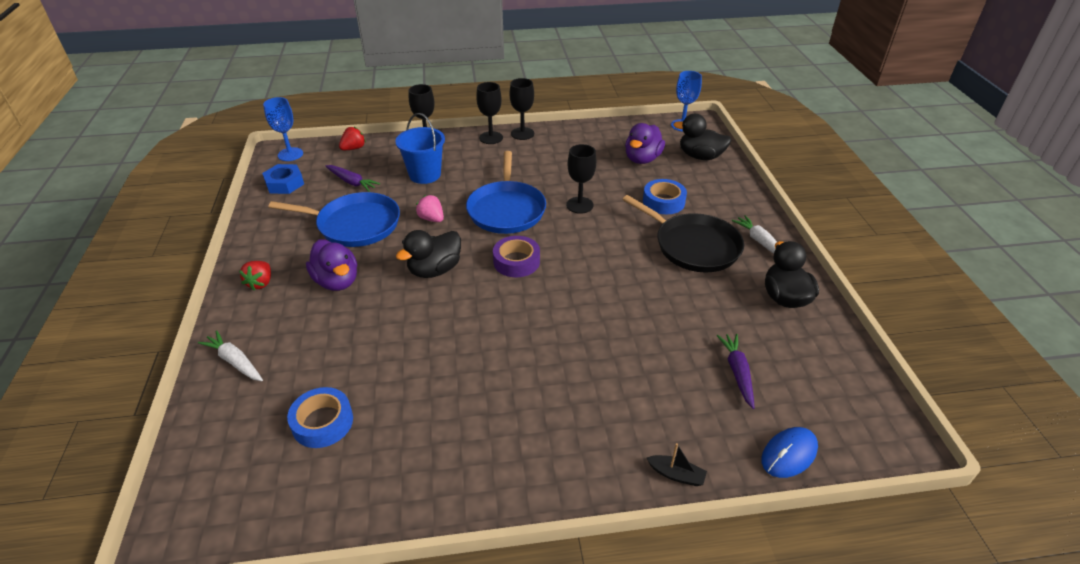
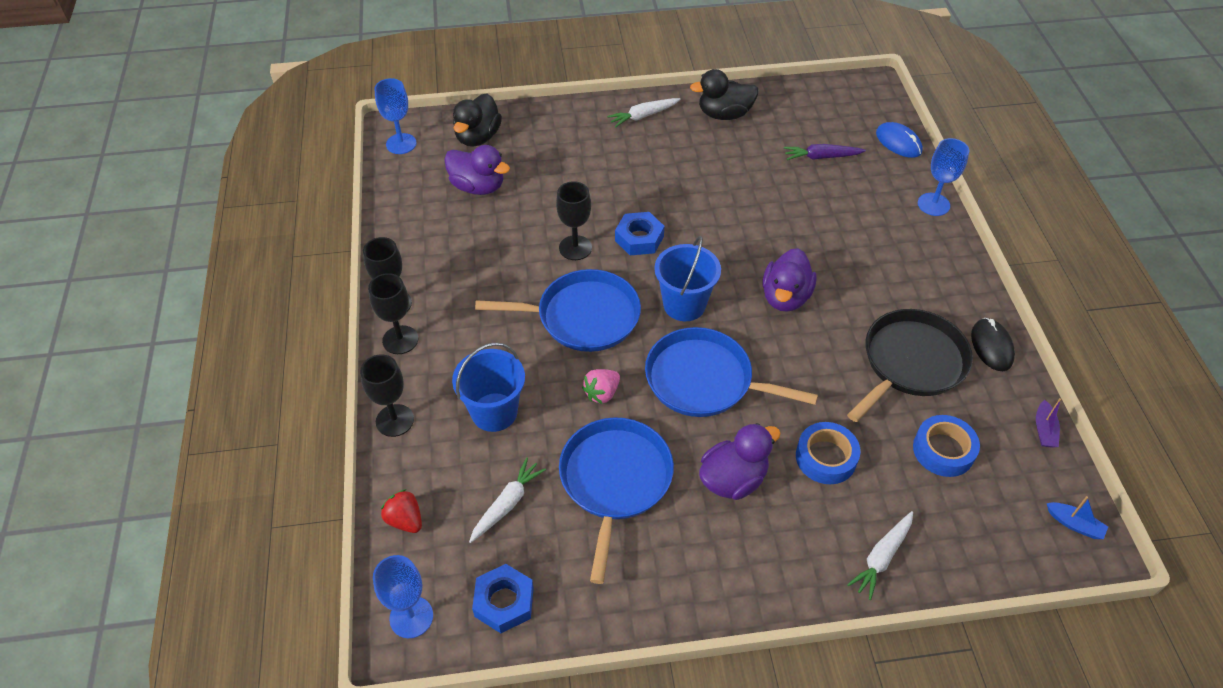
camera: 90 degrees left, 10 degrees up
red strawberry [239,261,271,291] -> none
purple carrot [326,165,380,192] -> white carrot [469,457,546,543]
black duck [396,230,461,278] -> blue pan [645,327,818,417]
purple tape [493,236,540,277] -> blue bucket [654,236,721,321]
black pan [622,195,744,272] -> black pan moved to [847,309,973,422]
blue tape [643,179,687,214] -> blue tape moved to [796,422,861,484]
black boat [647,443,707,486] -> blue goblet [918,138,969,216]
none -> blue nut [615,212,665,255]
none -> purple duck [763,248,817,312]
none -> black mouse [971,318,1015,371]
none -> purple boat [1036,398,1061,448]
none -> blue boat [1047,496,1108,539]

